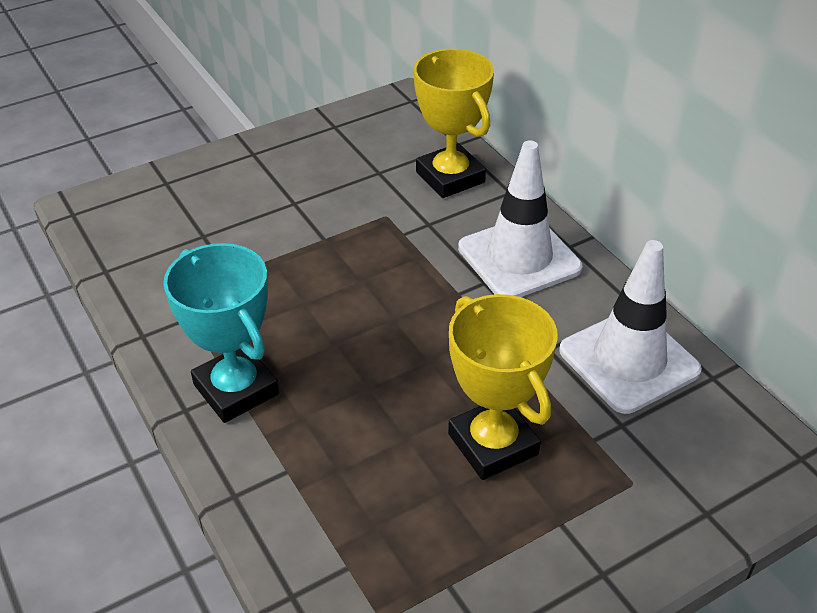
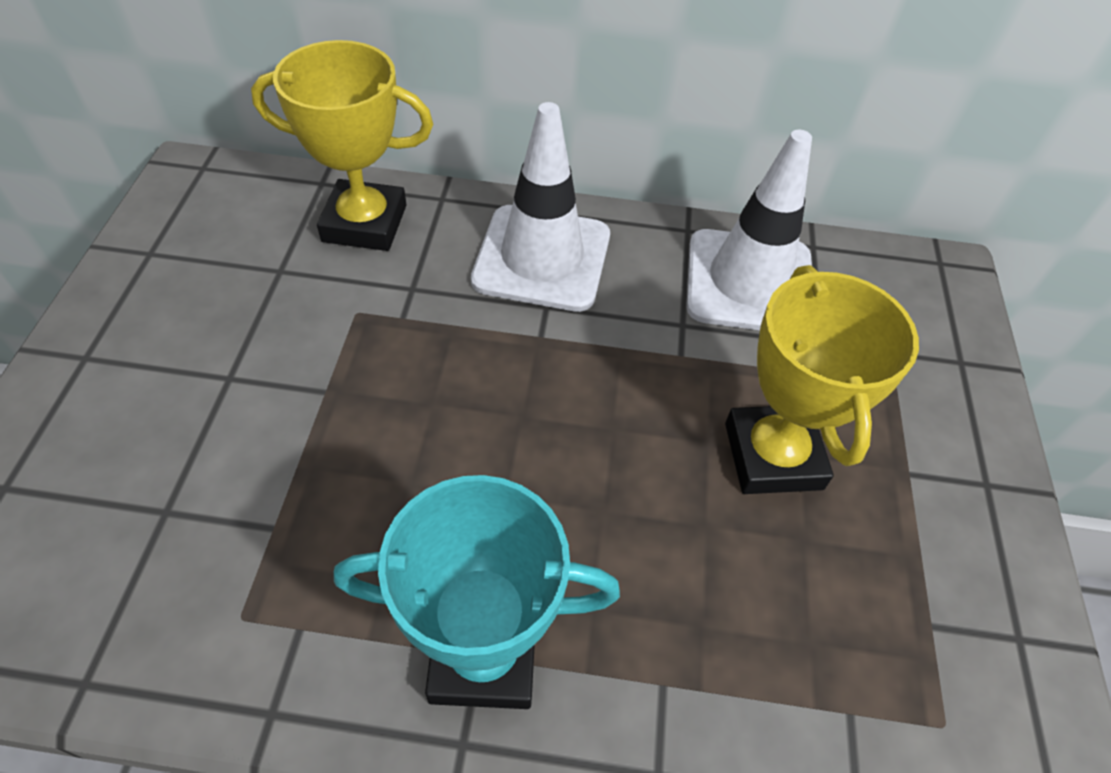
camera: 55 degrees left, 10 degrees up
yellow trophy [448,294,558,480] -> yellow trophy turned 75 degrees clockwise [725,265,919,494]

